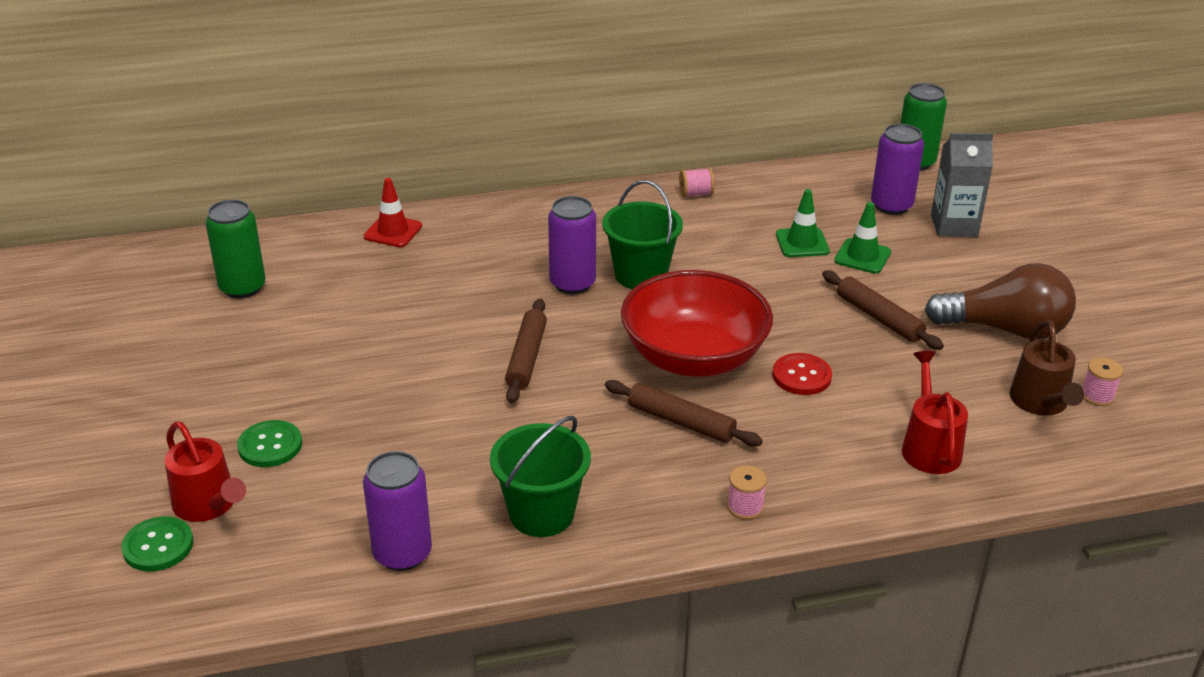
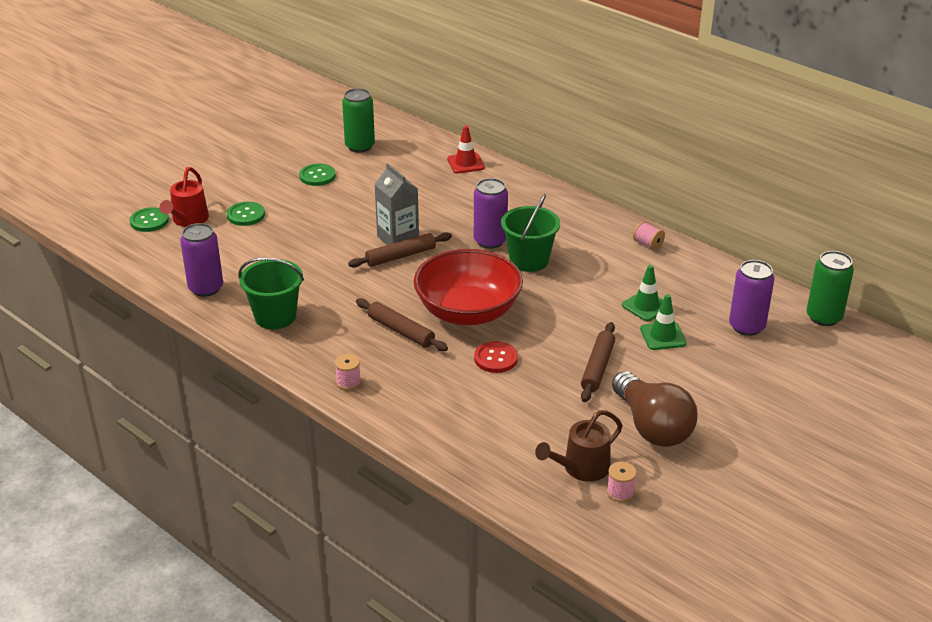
camera: 55 degrees right, 0 degrees up
brown rolling pin [605,380,763,446] -> brown rolling pin turned 45 degrees counterclockwise [356,298,448,351]
red watering can [902,351,968,474] -> none
grey carton [931,133,993,237] -> grey carton moved to [374,163,419,245]
none -> green button [299,164,336,186]

